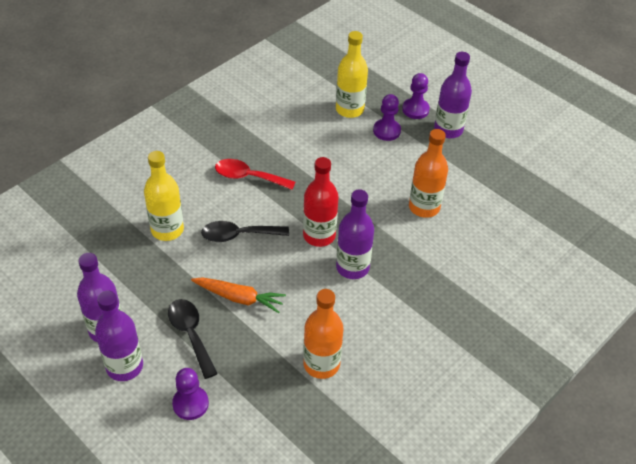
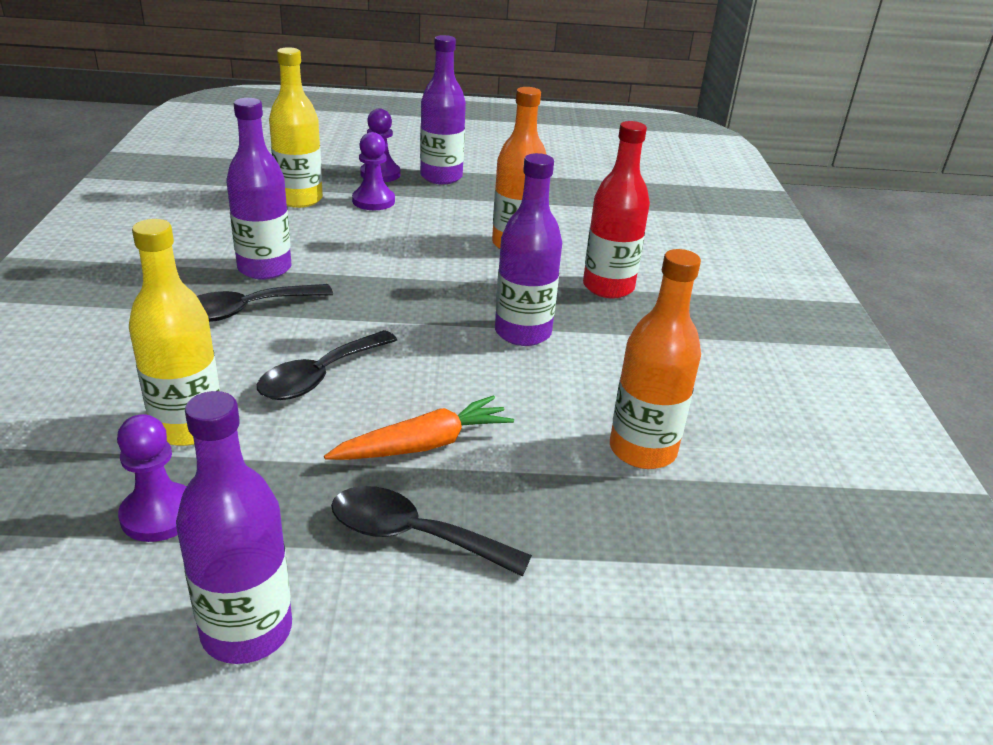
camera: 45 degrees left, 15 degrees down
purple bottle [95,291,143,381] -> purple bottle moved to [226,98,292,280]
purple pawn [172,368,209,420] -> purple pawn moved to [117,414,187,542]
red spoon [215,159,295,190] -> black spoon [197,284,333,322]
red bottle [303,157,339,247] -> red bottle moved to [583,121,650,298]

